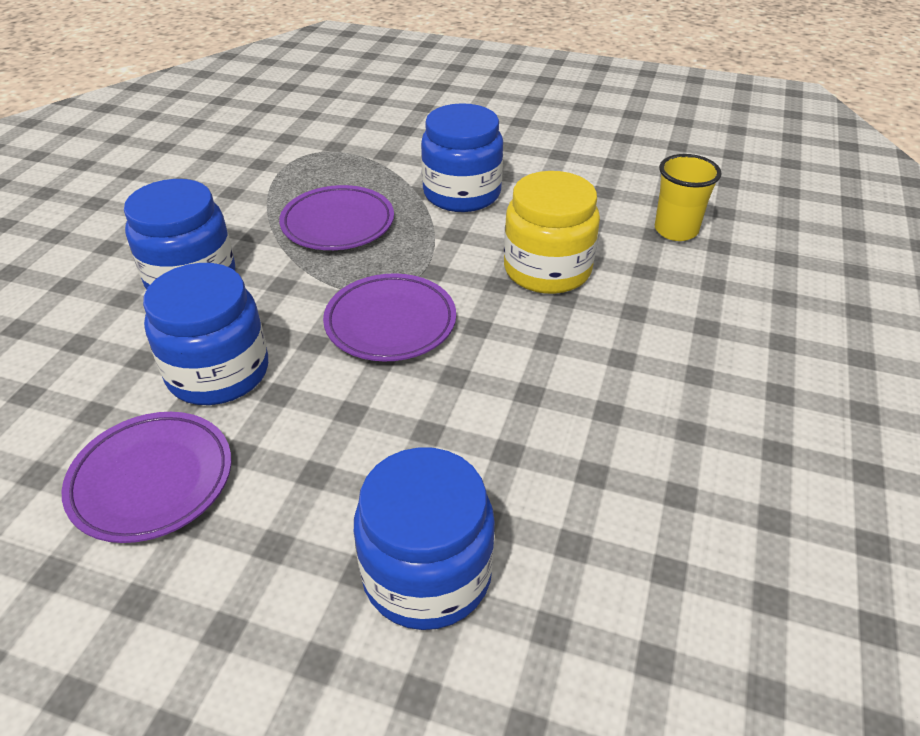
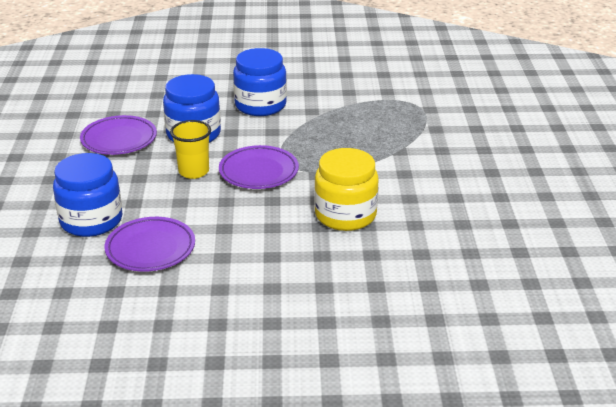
camera: 70 degrees right, 10 degrees down
purple plate [279,185,394,250] -> purple plate moved to [105,217,195,272]
blue jar [421,103,503,212] -> none
yellow cup [655,154,722,241] -> yellow cup moved to [170,120,211,179]

